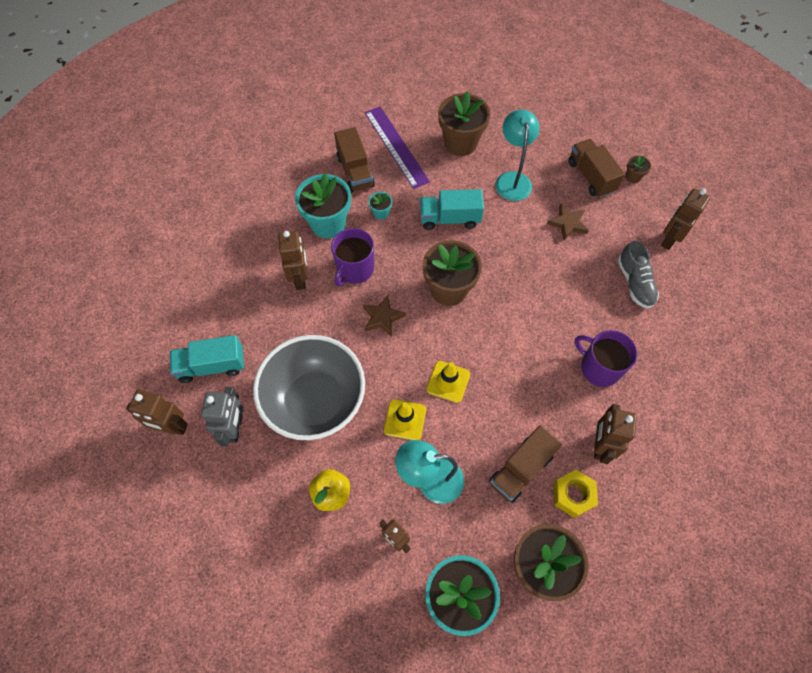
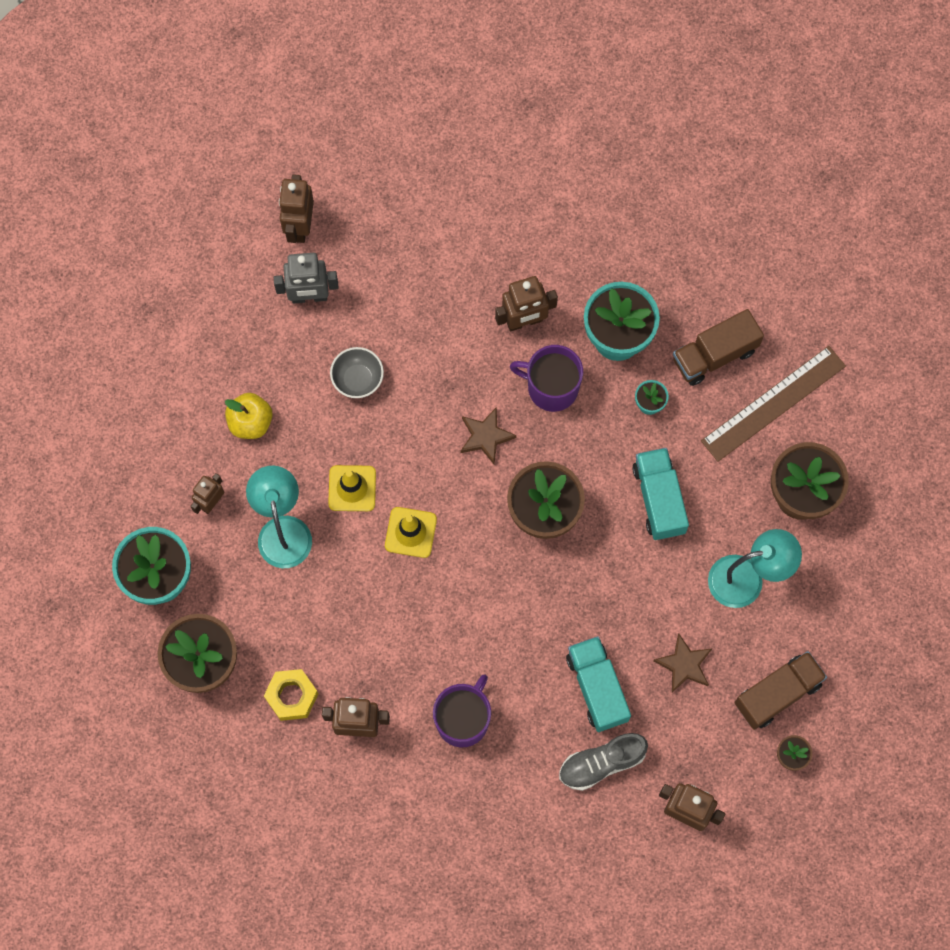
camera: 80 degrees right, 10 degrees up
turquoise truck [170,335,244,383] -> turquoise truck moved to [566,636,631,732]
grey bowl [253,335,365,440] -> grey bowl [330,347,384,398], size x0.41
purple ruler [365,106,430,189] -> brown ruler [701,346,846,462]
brown truck [489,425,562,503] -> none

